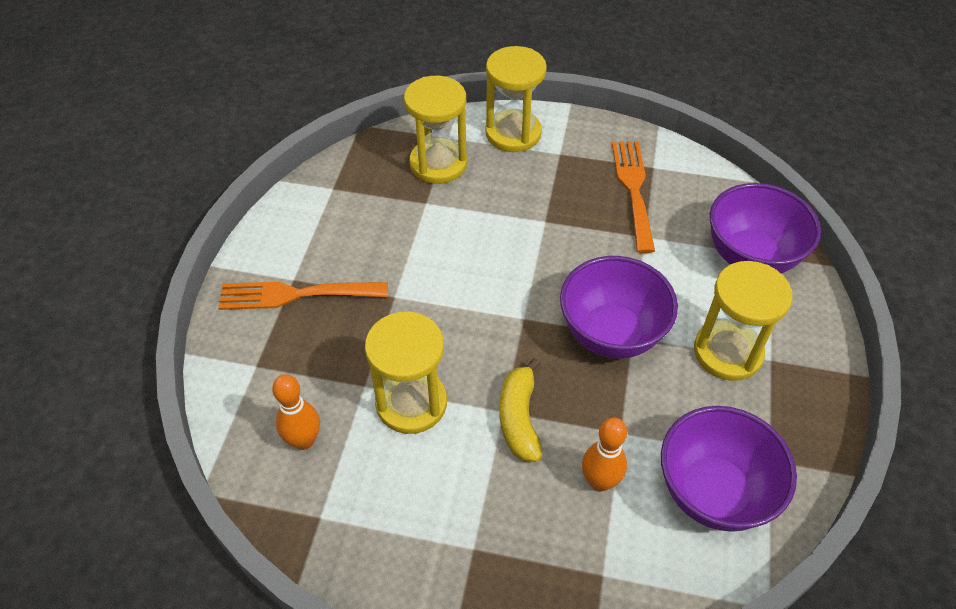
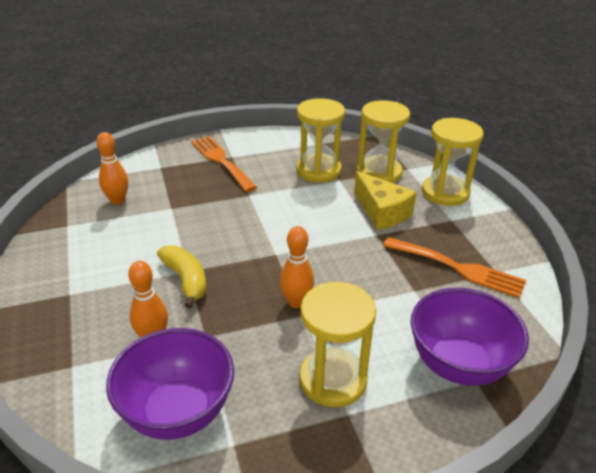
camera: 60 degrees right, 15 degrees down
yellow hourglass [365,311,447,434] -> yellow hourglass moved to [296,98,345,183]
yellow banana [499,358,542,462] -> yellow banana turned 90 degrees clockwise [157,245,206,309]
purple bowl [560,256,678,359] -> orange bowling pin [280,226,314,308]
orange fork [612,141,655,253] -> orange fork turned 60 degrees clockwise [383,237,526,298]
none -> yellow cheese [354,171,417,230]

